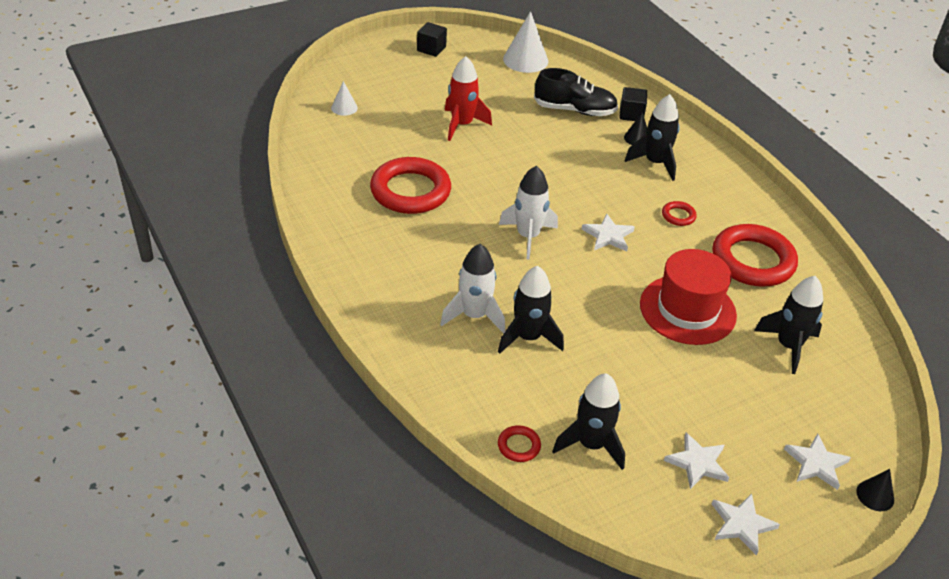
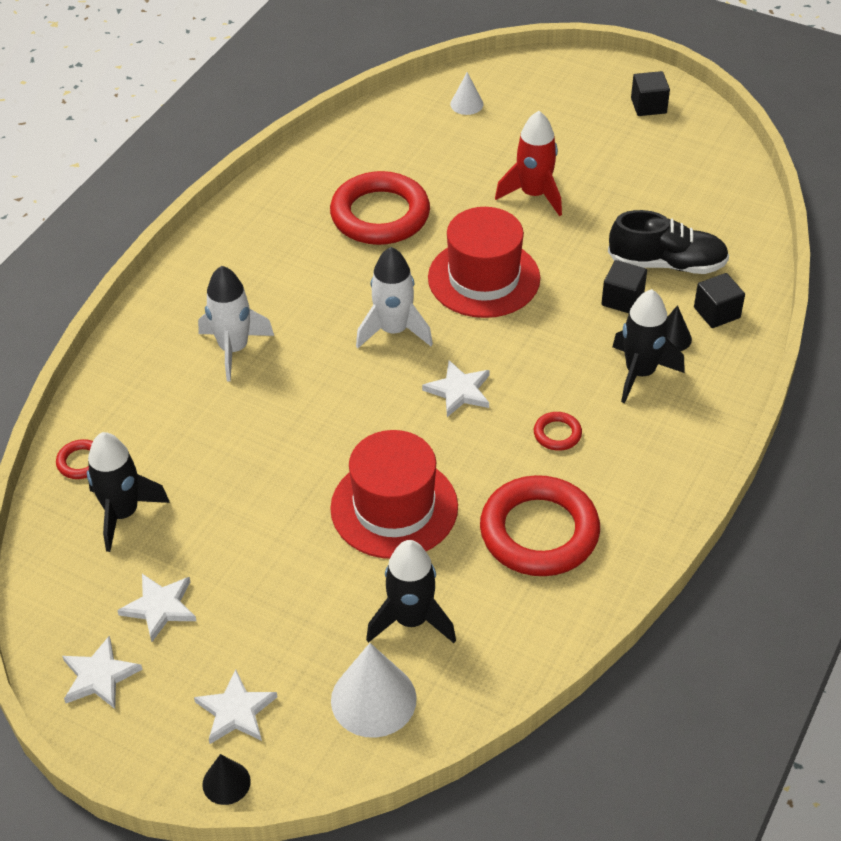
camera: 60 degrees right, 5 degrees up
black rocket [498,266,564,354] -> none
white cone [503,11,548,73] -> white cone moved to [331,643,417,738]
black shoe [534,68,618,116] -> black shoe turned 60 degrees counterclockwise [608,210,729,274]
none -> red hat [428,207,540,318]
none -> black cube [602,260,647,313]

